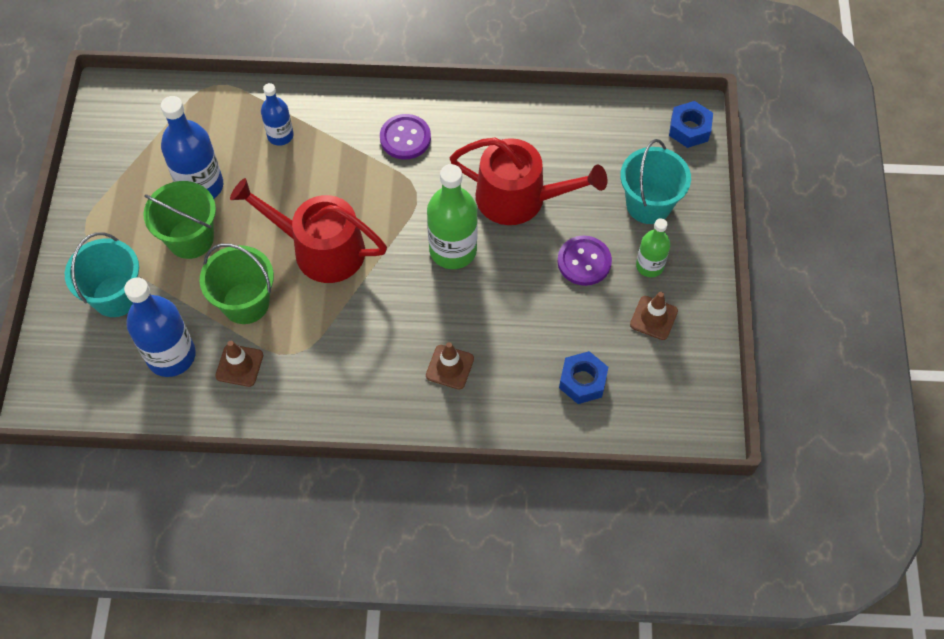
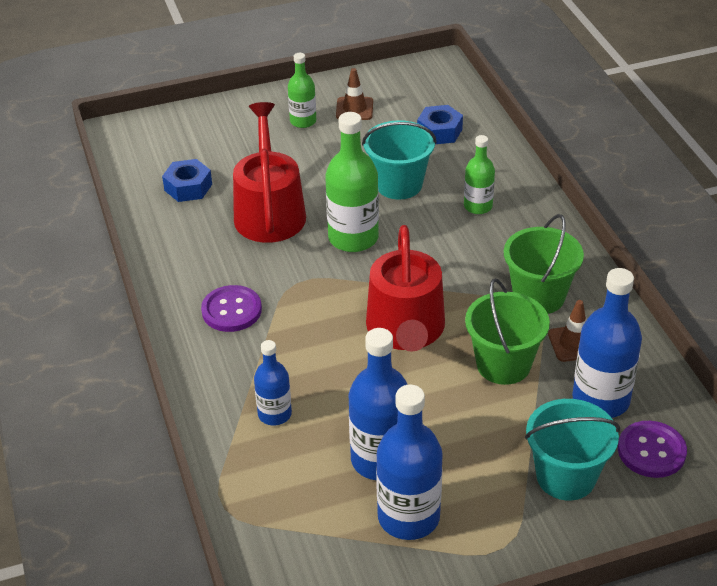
camera: 110 degrees left, 20 degrees down
green bucket [143,181,216,259] -> green bucket moved to [504,214,584,314]
brown traffic cone [426,342,474,390] -> green bottle [464,135,495,214]
purple button [557,236,612,286] -> purple button moved to [618,421,687,478]
turquoise bucket [620,139,691,224] -> turquoise bucket moved to [362,120,437,200]
blue nut [669,101,713,148] -> blue nut moved to [162,159,212,202]
none -> blue bottle [376,385,443,540]

